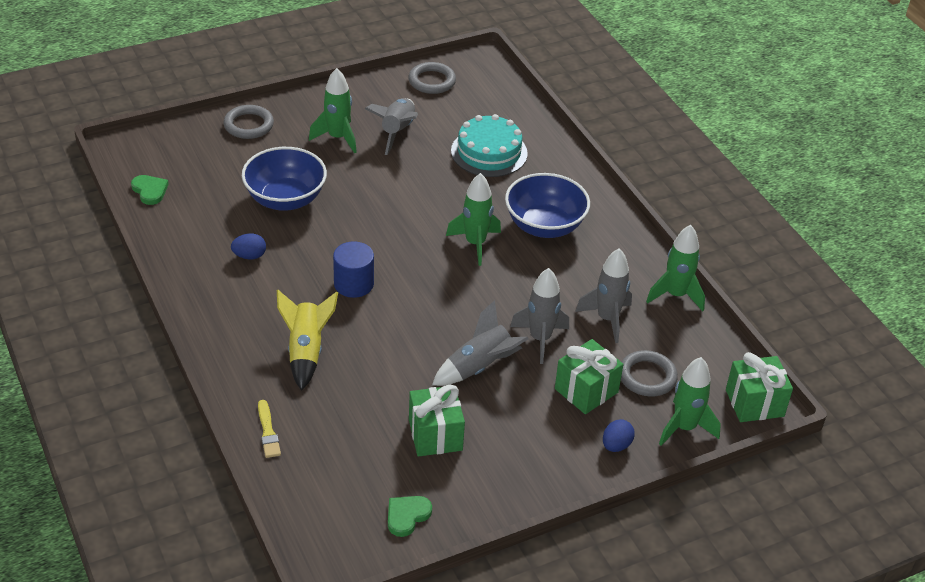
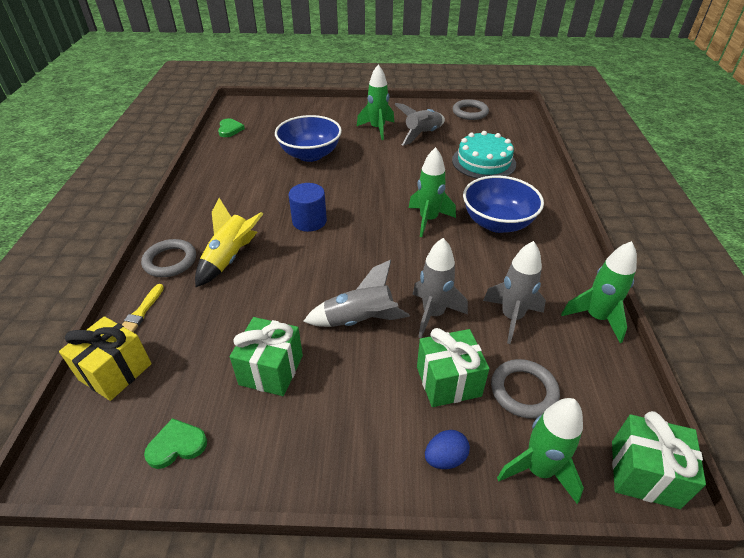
camera: 30 degrees right, 0 degrees up
grey ring [224,105,274,139] -> grey ring moved to [141,239,196,277]
blue egg [231,234,266,259] -> none
none -> yellow gift [59,316,152,401]

